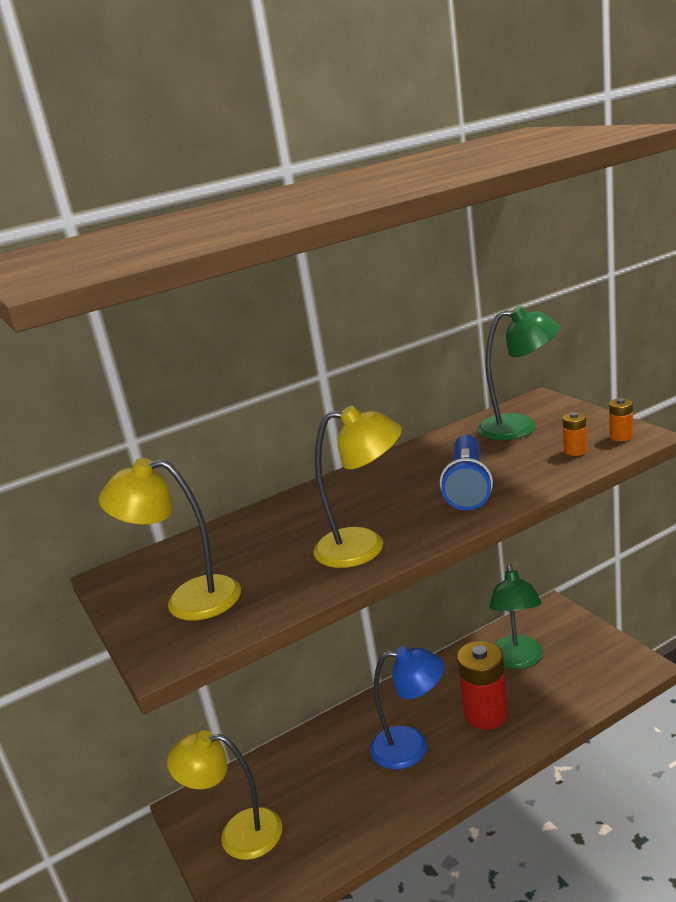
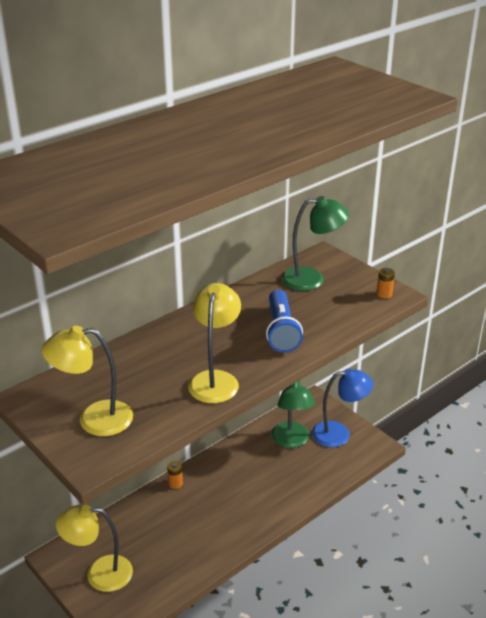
camera: 15 degrees left, 10 degrees up
yellow lamp [314,405,402,568] -> yellow lamp turned 75 degrees counterclockwise [188,283,241,403]
blue lamp [370,646,444,770] -> blue lamp moved to [312,368,373,447]
red battery [457,641,509,729] -> none
orange battery [562,412,587,456] -> orange battery moved to [167,461,183,489]

